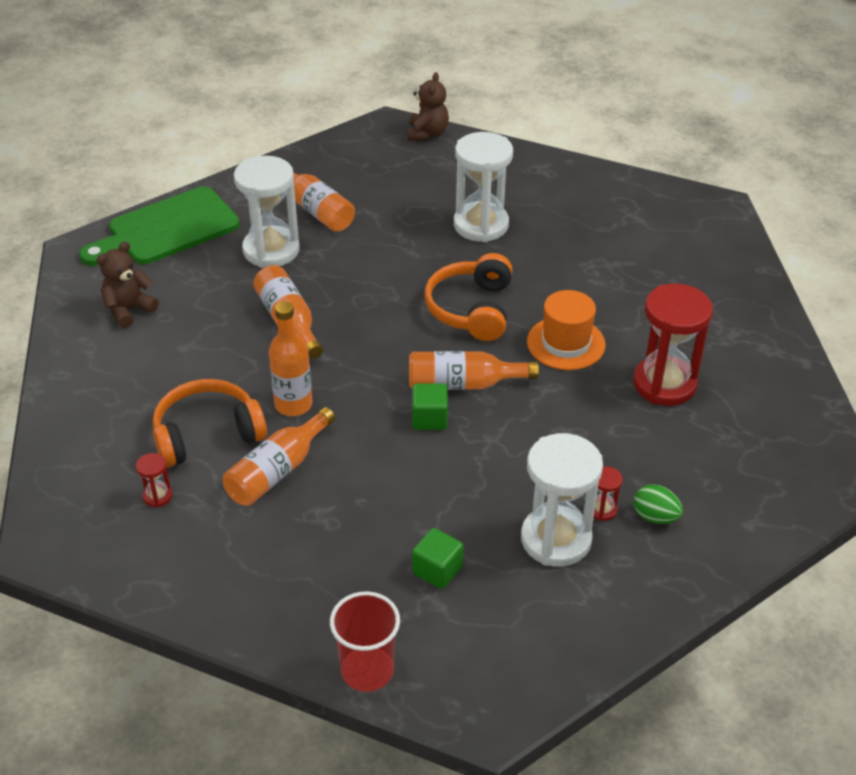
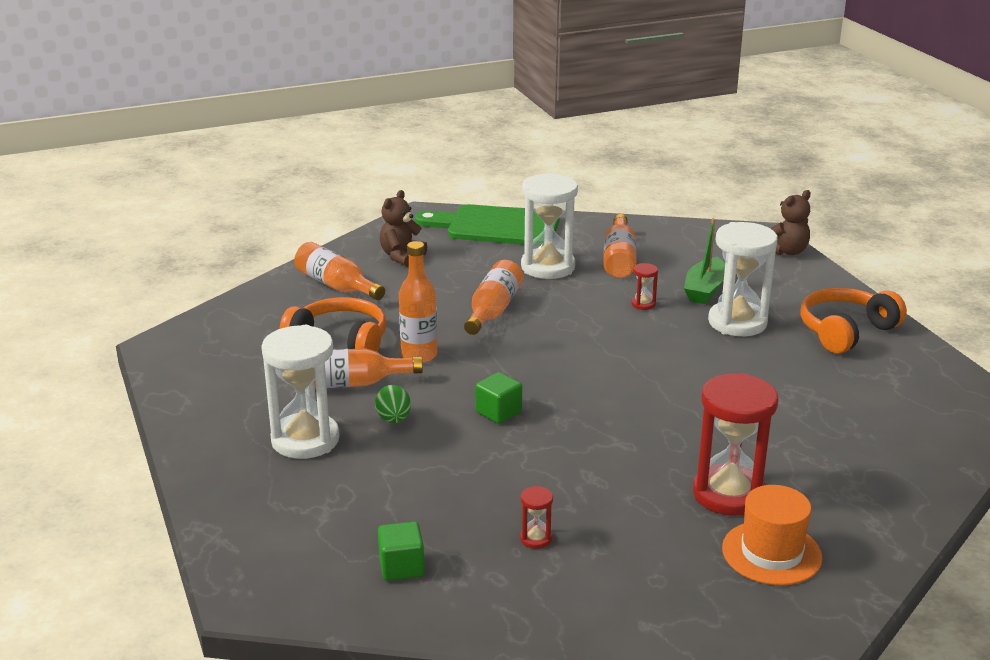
camera: 45 degrees right, 15 degrees down
brown teddy bear [96,242,159,328] -> brown teddy bear turned 60 degrees counterclockwise [380,190,427,267]
red hourglass [136,453,172,507] -> red hourglass moved to [631,263,658,310]
red cup [330,591,400,692] -> none
orange bottle [409,351,539,390] -> orange bottle moved to [294,242,385,300]
green cube [412,528,464,589] -> green cube moved to [378,521,425,581]
orange headphones [425,253,512,341] -> orange headphones moved to [800,288,907,354]
white hourglass [521,433,603,567] -> white hourglass moved to [261,325,340,459]
orange hat [527,290,605,370] -> orange hat moved to [722,485,822,585]
green egg [634,484,683,524] -> green egg moved to [375,385,411,423]
none -> green boat [684,218,725,304]

